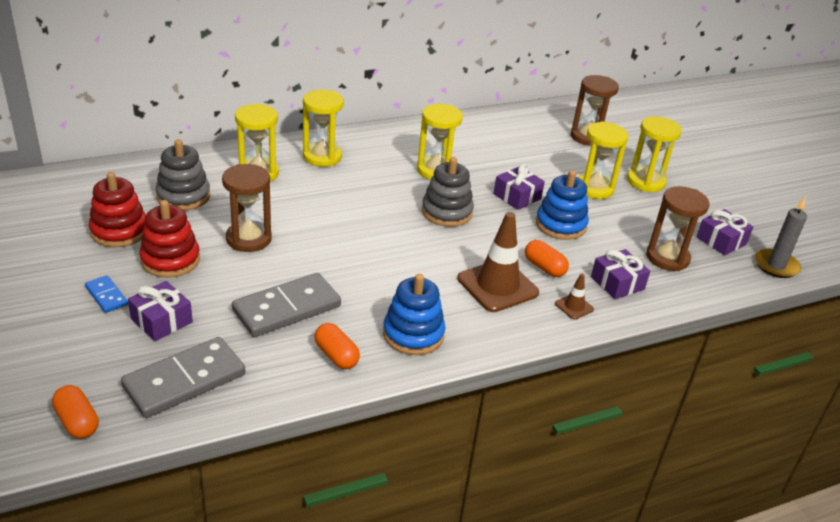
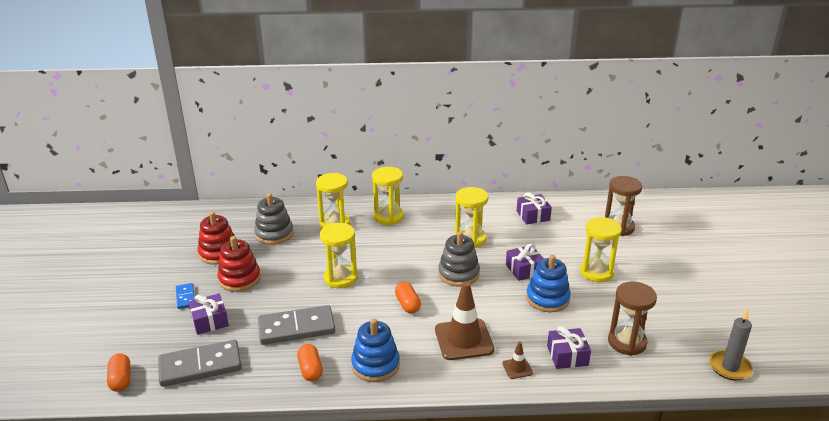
camera: 25 degrees right, 5 degrees down
brown hourglass [222,164,272,252] -> none
orange capsule [525,240,569,277] -> orange capsule moved to [395,282,421,314]
yellow hourglass [627,117,682,192] -> yellow hourglass moved to [320,223,358,288]
purple gift [696,209,753,255] -> purple gift moved to [517,192,552,224]

